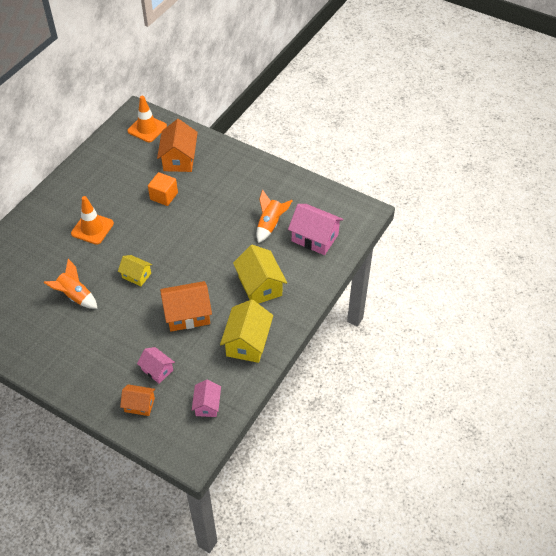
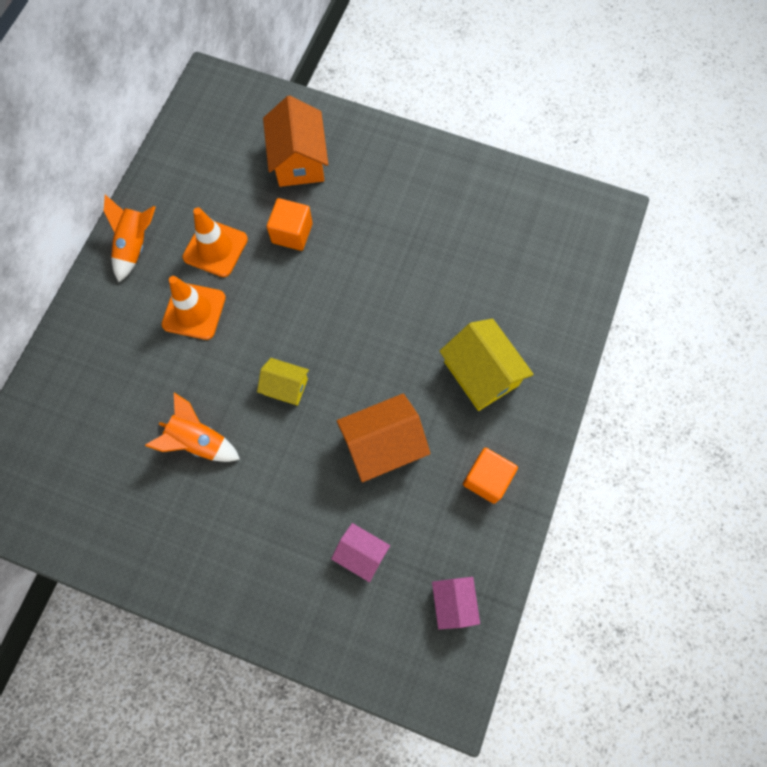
camera: 10 degrees left, 20 degrees up
orange house [120,384,155,416] -> none
orange traffic cone [127,96,167,142] -> orange traffic cone moved to [182,207,248,277]
yellow house [220,300,273,363] -> orange cube [463,448,518,504]
orange rocket [257,190,293,243] -> orange rocket moved to [104,195,156,282]
pink house [288,204,344,255] -> none

